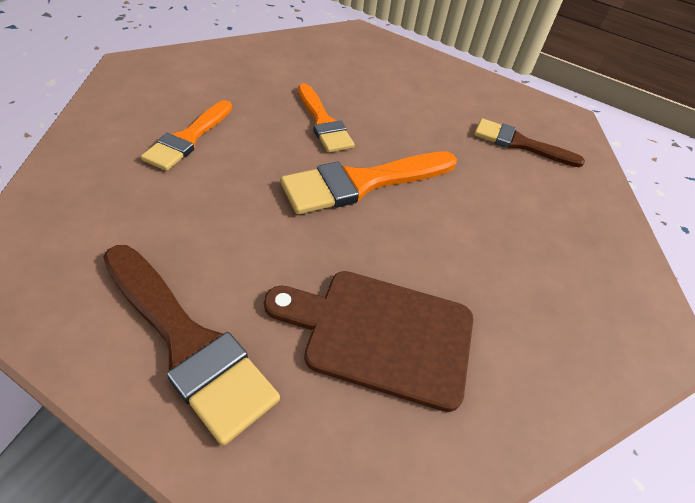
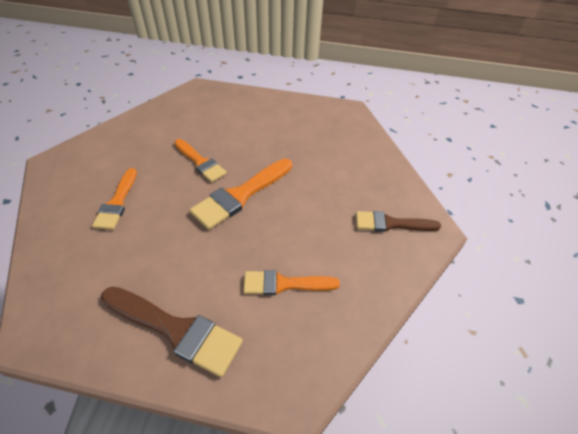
camera: 15 degrees left, 0 degrees up
brown cutting board [264,271,473,412] -> orange brush [243,270,340,295]
brown brush [474,118,585,167] -> brown brush moved to [356,211,441,232]

